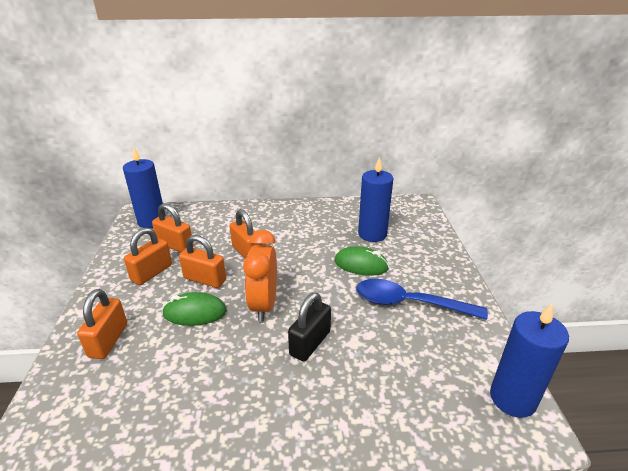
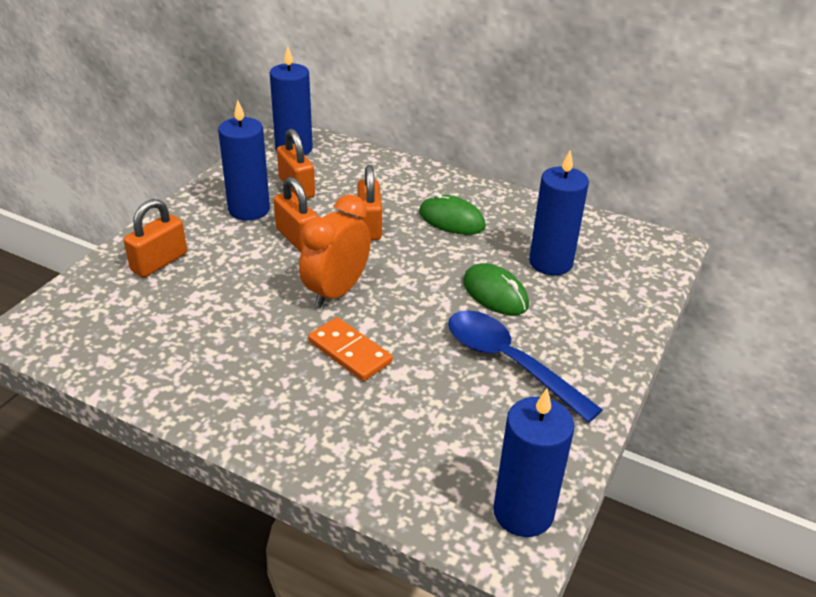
camera: 30 degrees right, 5 degrees up
orange padlock [124,228,172,285] -> blue candle [218,100,270,221]
green mouse [162,292,227,326] -> green mouse moved to [419,192,486,235]
black padlock [288,292,331,362] -> orange domino [308,317,392,381]

